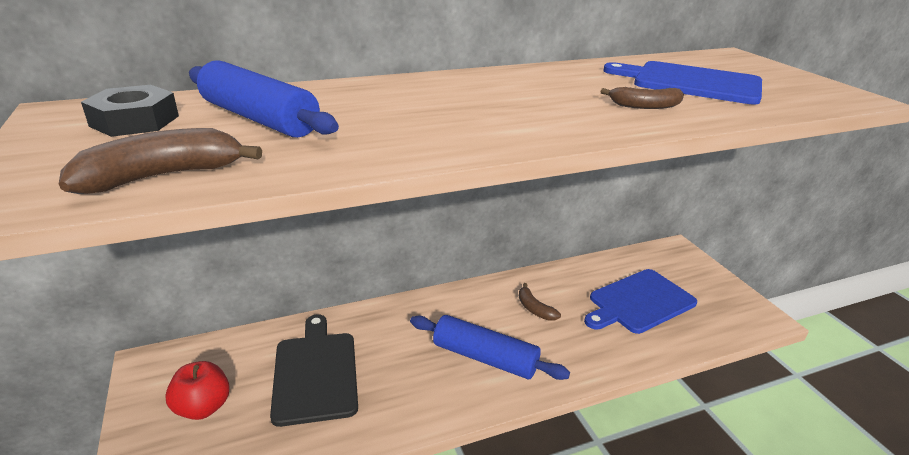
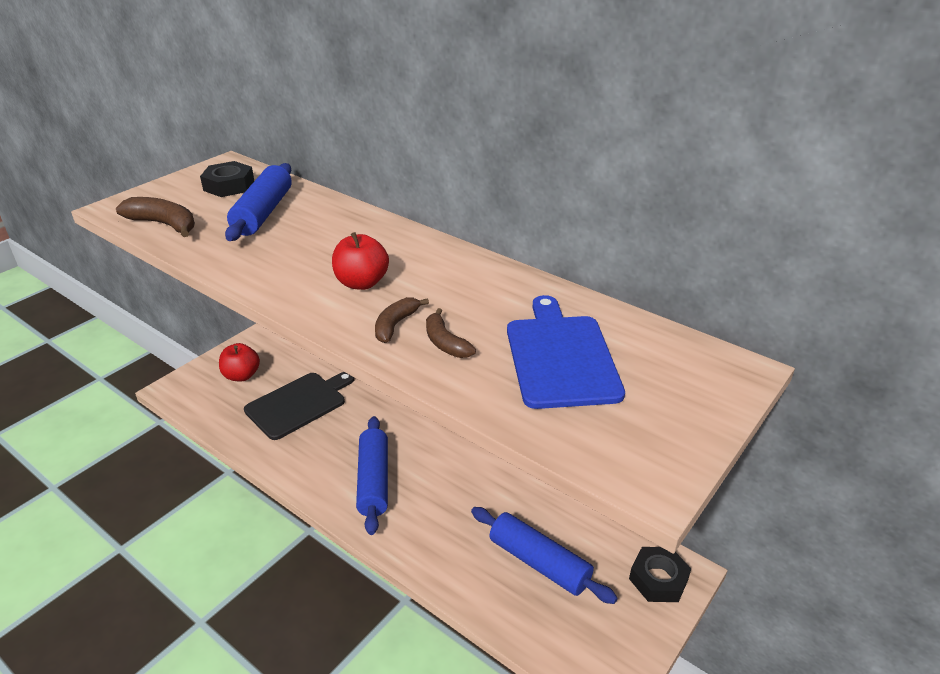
camera: 60 degrees right, 5 degrees up
brown banana [519,283,561,321] -> brown banana moved to [375,297,429,343]
blue cutting board [584,269,697,334] -> blue rolling pin [471,507,618,604]
none -> red apple [332,232,389,290]
none -> black nut [629,547,691,602]

